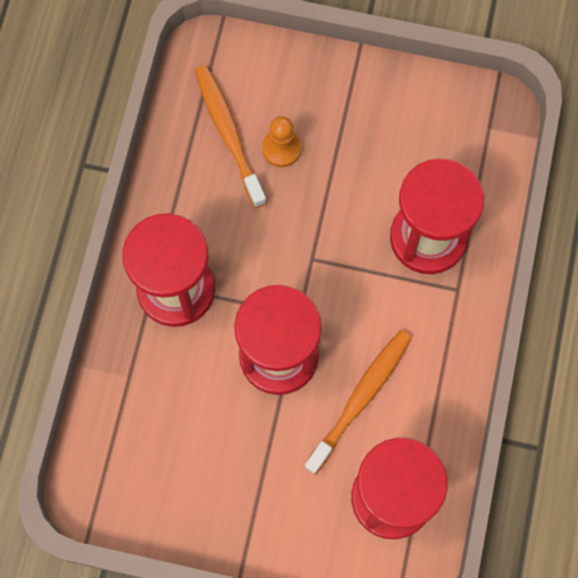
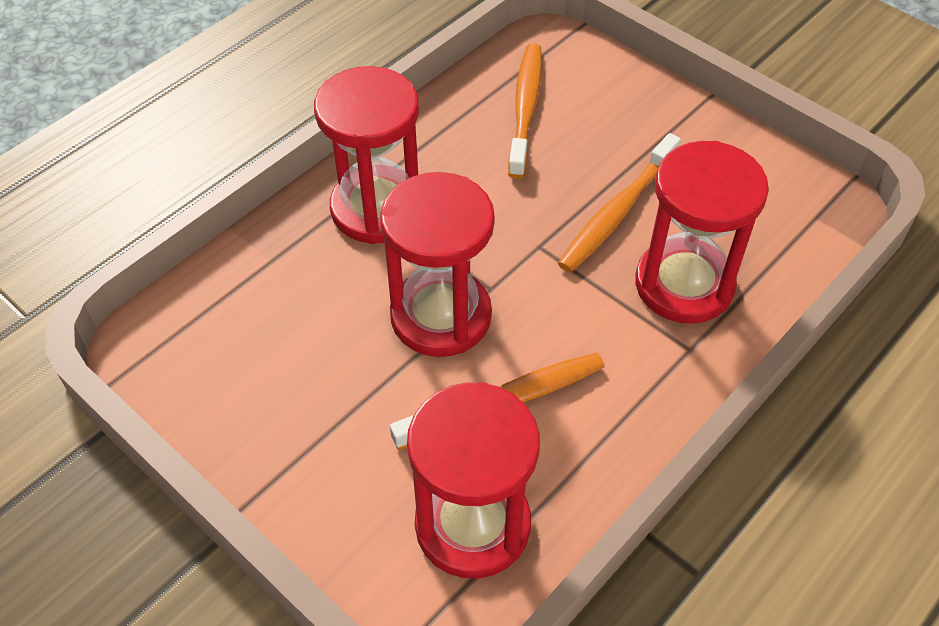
camera: 30 degrees right, 20 degrees down
orange pawn [262,116,301,167] -> none
none -> orange toothbrush [558,133,681,273]

